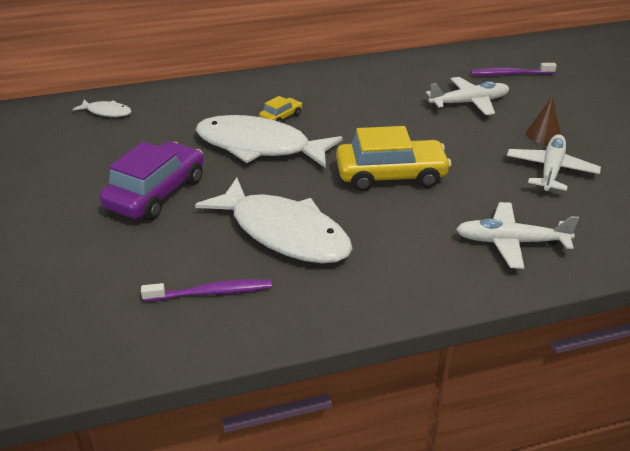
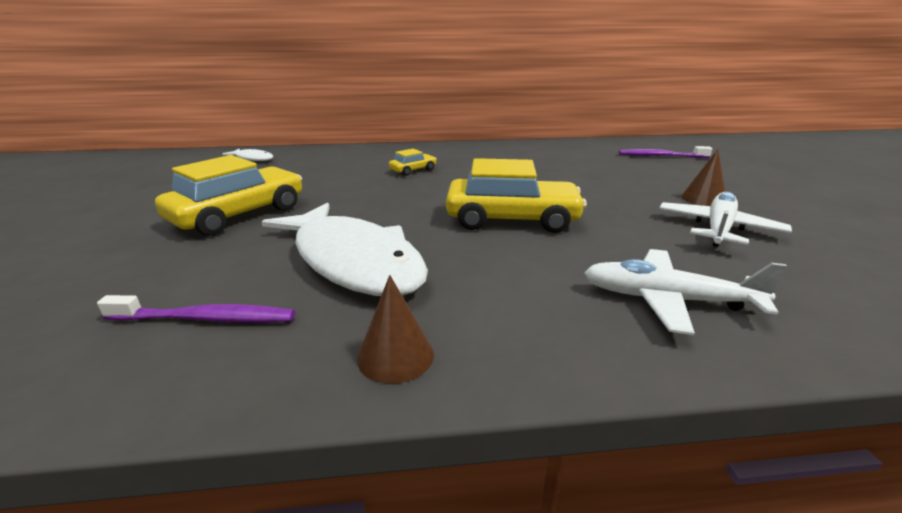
camera: 10 degrees right, 10 degrees down
purple car [99,141,204,220] -> yellow car [155,155,302,236]
white fish [196,115,343,168] -> none
white plane [426,77,509,115] -> none
none -> brown cone [357,275,434,384]

